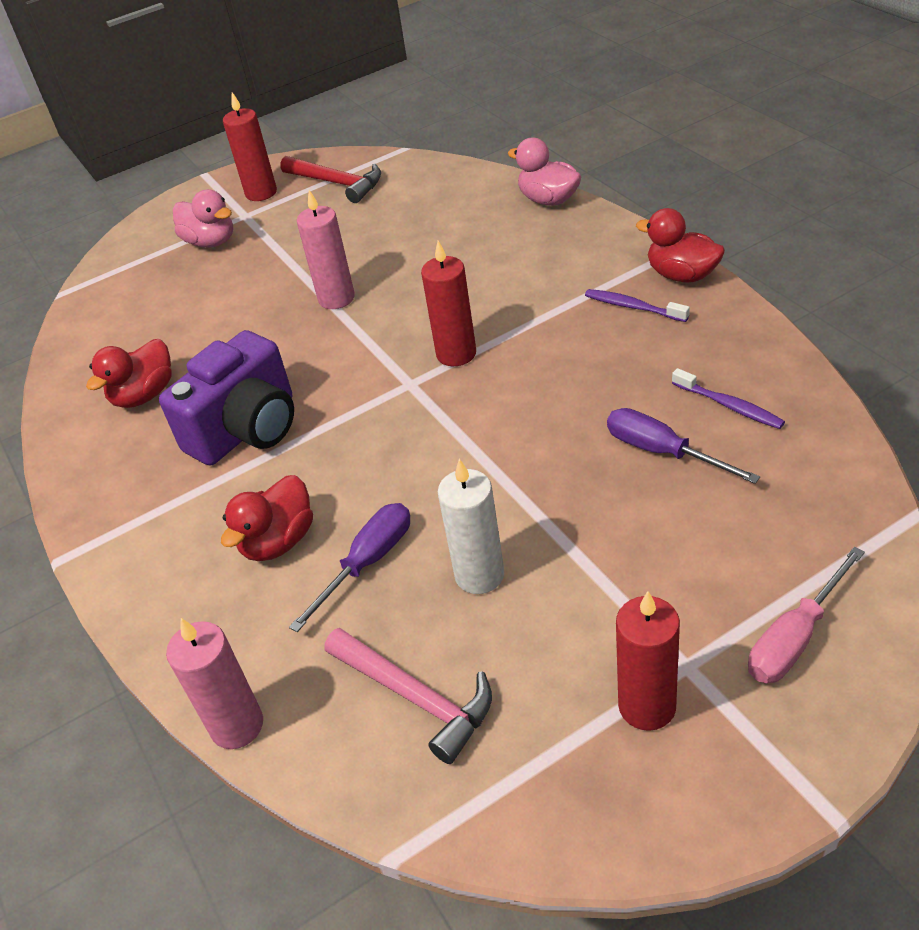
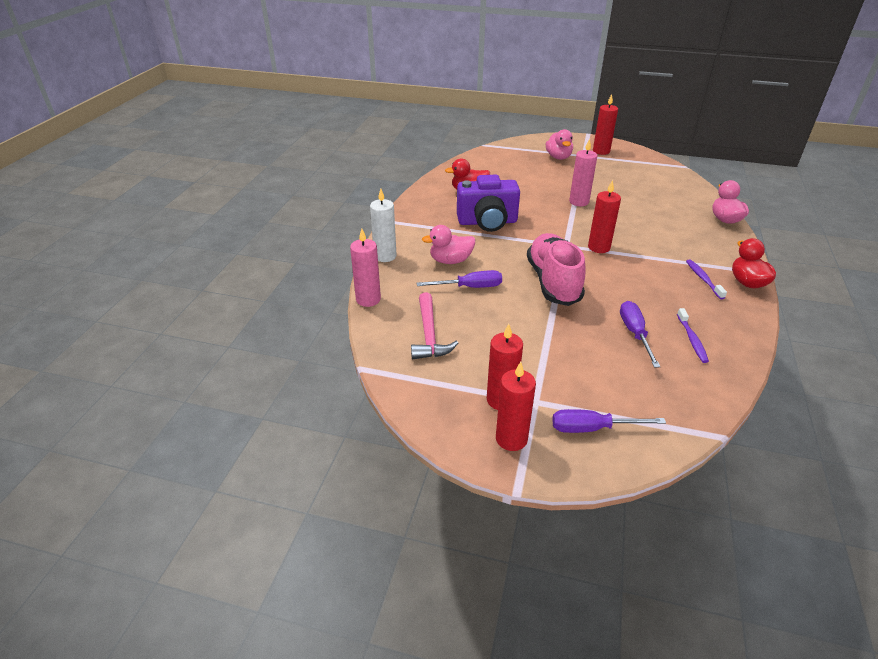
camera: 40 degrees right, 5 degrees down
red duck [221,475,313,561] -> pink duck [422,225,475,264]
red hammer [280,156,381,203] -> none
white candle [438,459,504,594] -> white candle moved to [370,188,397,262]
pink screwdriver [748,547,865,683] -> purple screwdriver [552,409,666,433]
none -> red candle [496,362,536,451]
none -> pink shoe [527,233,586,306]

